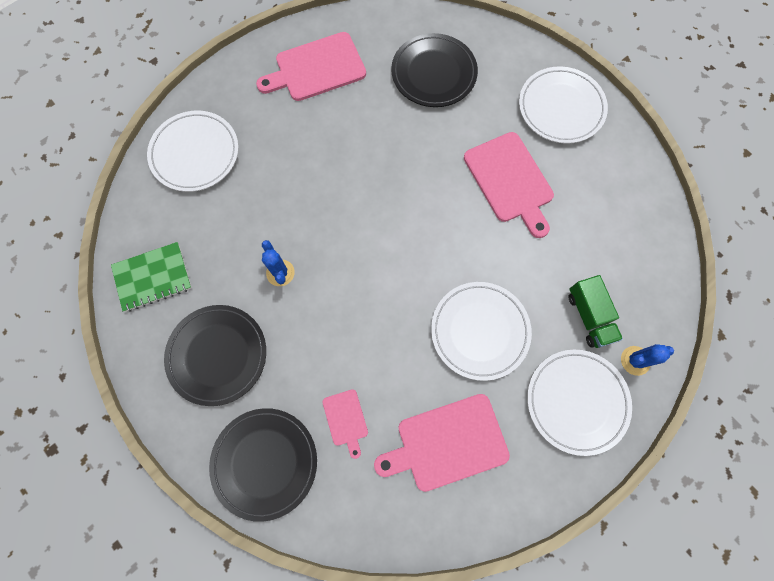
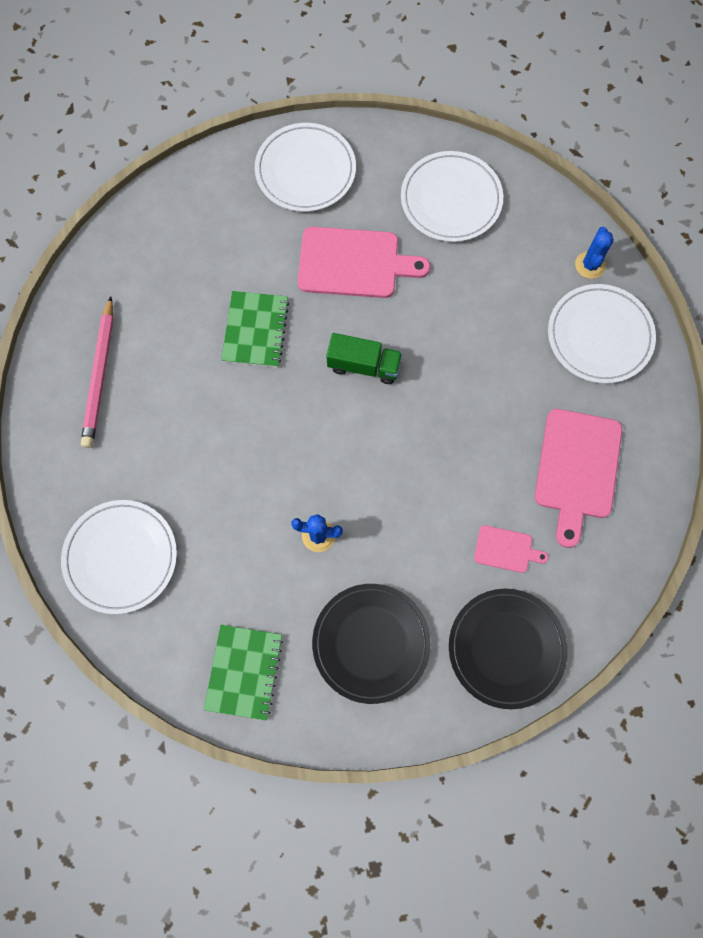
camera: 60 degrees left, 0 degrees up
pink cutting board [256,32,366,101] -> pink pencil [81,296,114,448]
black plate [391,33,478,107] -> none
white plate [431,282,532,381] -> white plate moved to [401,151,503,242]
green truck [568,275,623,348] -> green truck moved to [326,333,402,384]
none -> green notebook [221,291,289,368]

